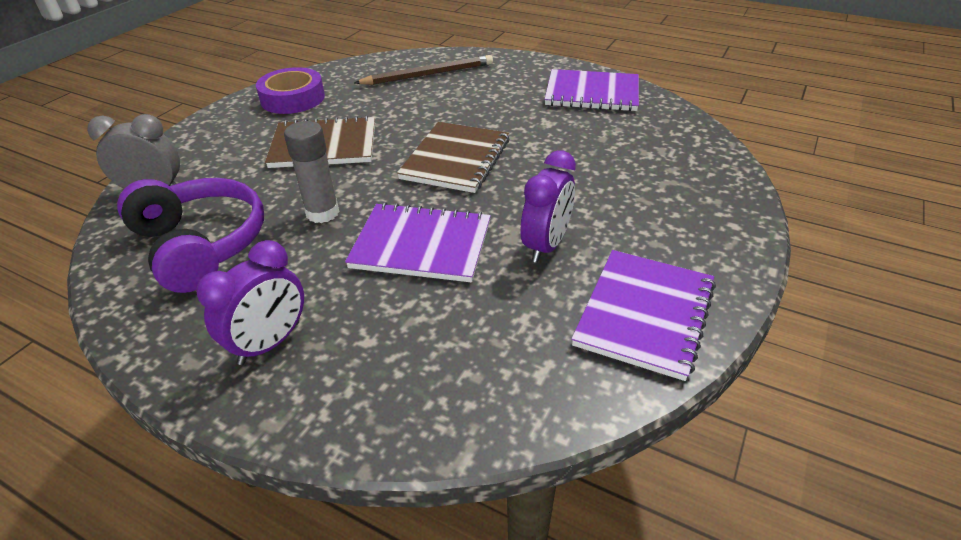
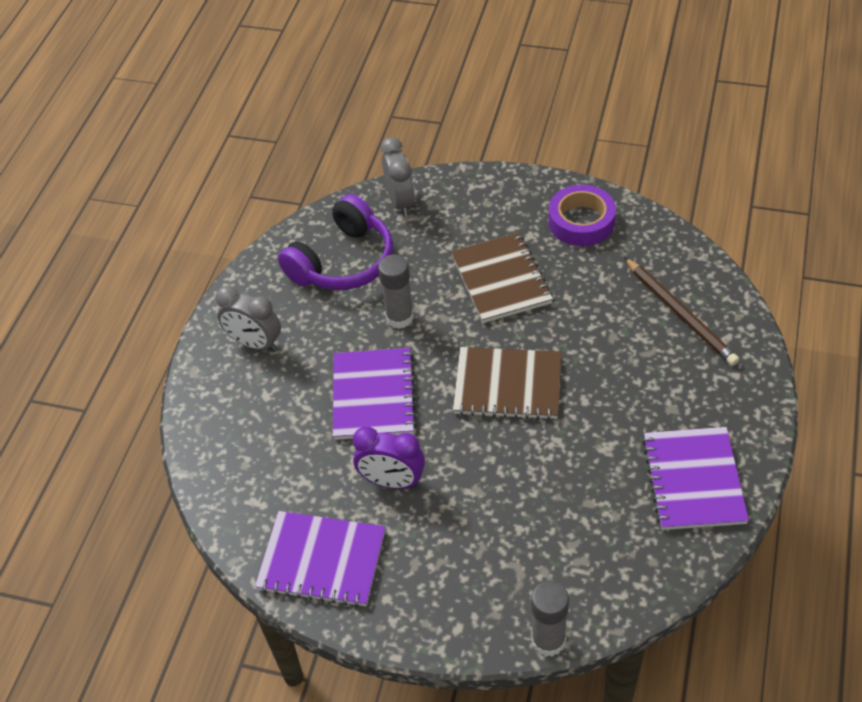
camera: 80 degrees right, 10 degrees up
purple clock [196,240,304,365] -> grey clock [216,286,281,351]
none -> grey glue stick [531,581,569,657]

